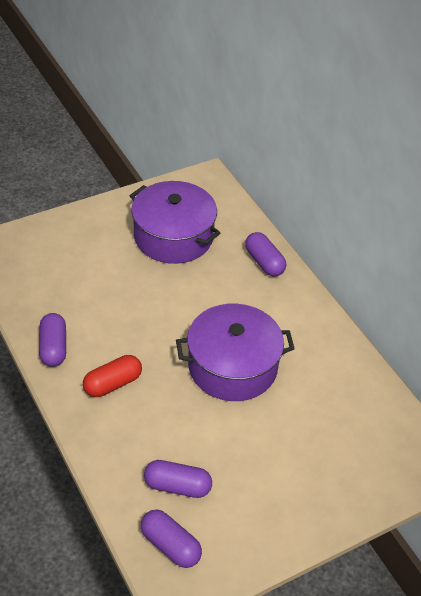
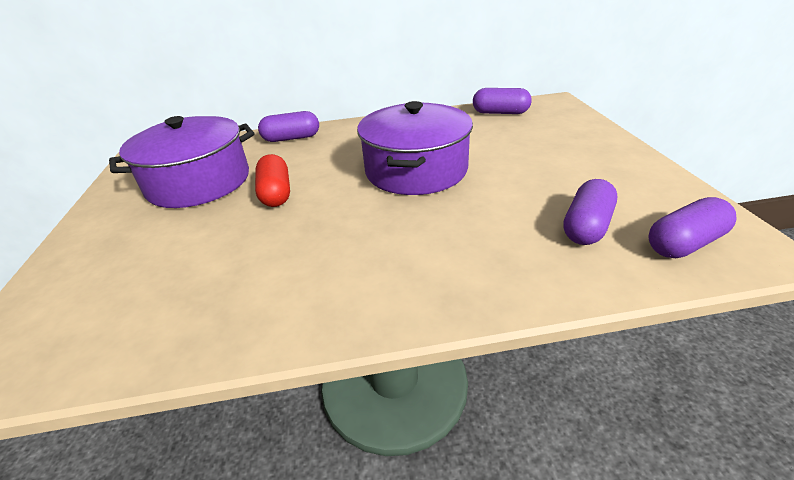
camera: 65 degrees left, 10 degrees down
purple capsule [39,313,66,367] -> purple capsule moved to [473,88,532,114]
red capsule [83,355,142,397] -> red capsule moved to [255,154,290,207]

